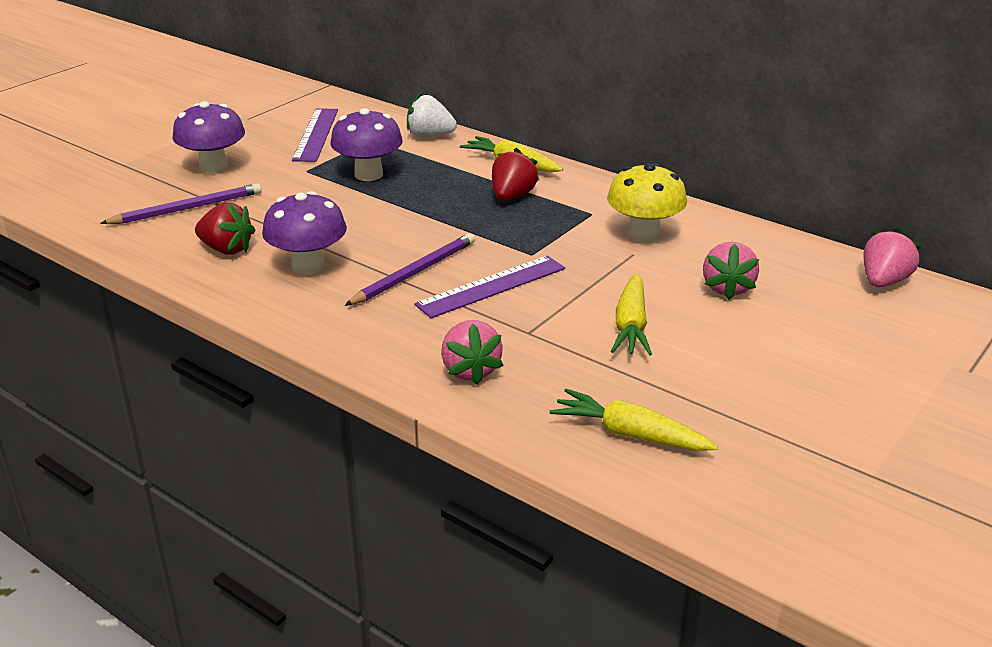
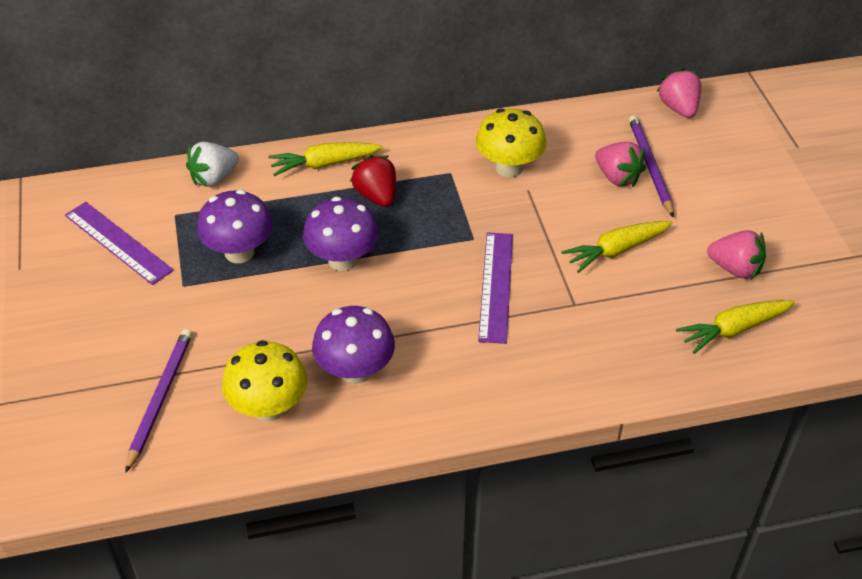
camera: 50 degrees left, 15 degrees up
purple mushroom [173,101,245,173] -> purple mushroom moved to [303,197,379,271]
red strawberry [195,203,255,254] -> yellow mushroom [222,340,307,421]
purple pencil [345,233,475,306] -> purple pencil moved to [629,115,674,218]
pink strawberry [441,320,504,385] -> pink strawberry moved to [707,230,766,280]
yellow carrot [611,273,652,356] -> yellow carrot turned 105 degrees clockwise [561,221,673,273]

